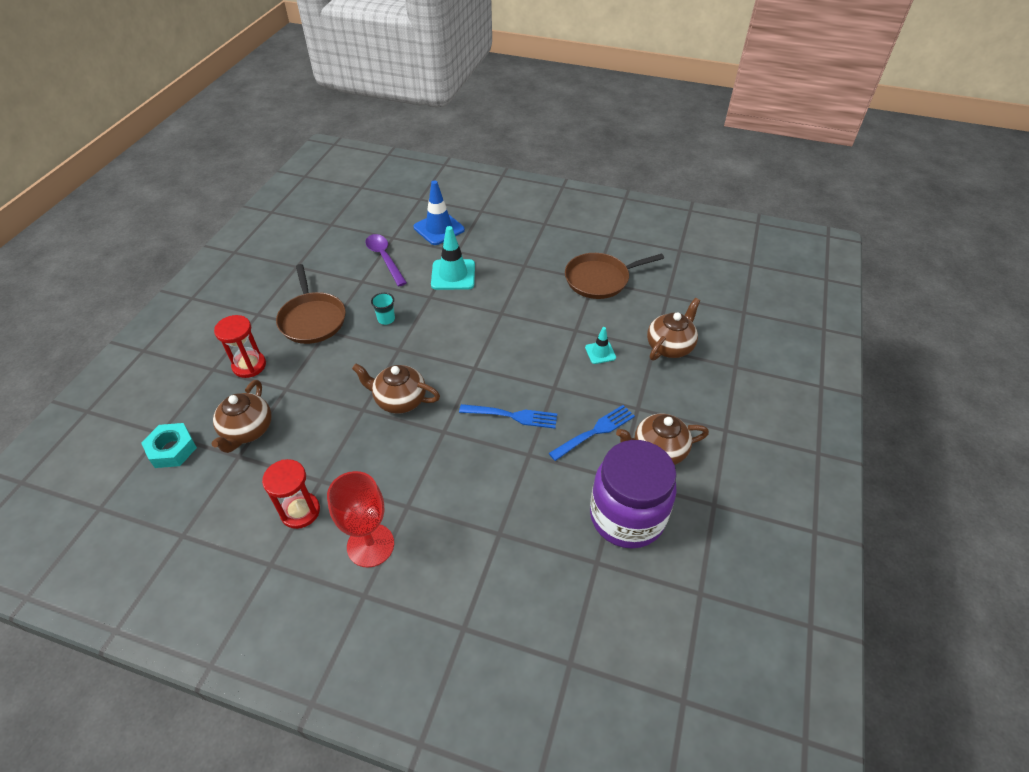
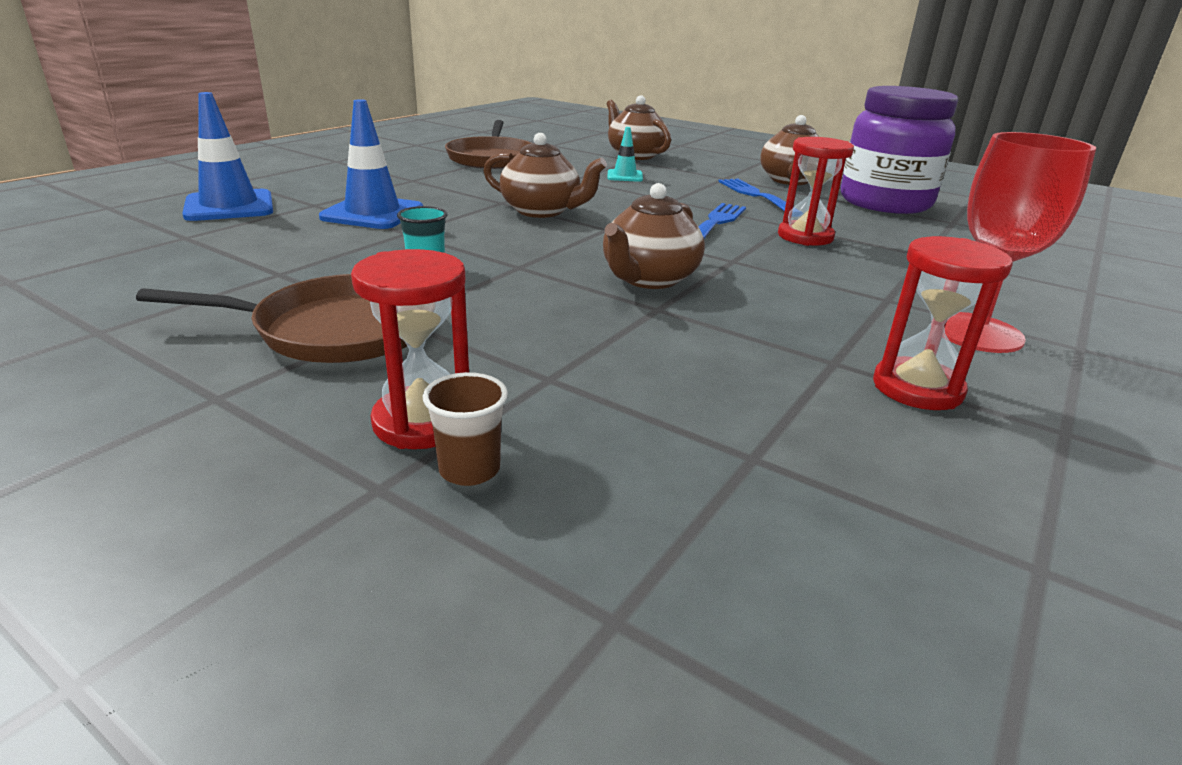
camera: 75 degrees left, 20 degrees down
turquoise nut [141,423,197,468] -> none
brown teapot [211,380,272,453] -> brown teapot moved to [483,133,607,218]
purple spoon [366,234,407,286] -> none
turquoise traffic cone [431,226,475,290] -> blue traffic cone [319,99,423,229]
none -> brown cup [423,372,508,486]
none -> red hourglass [778,137,854,246]

